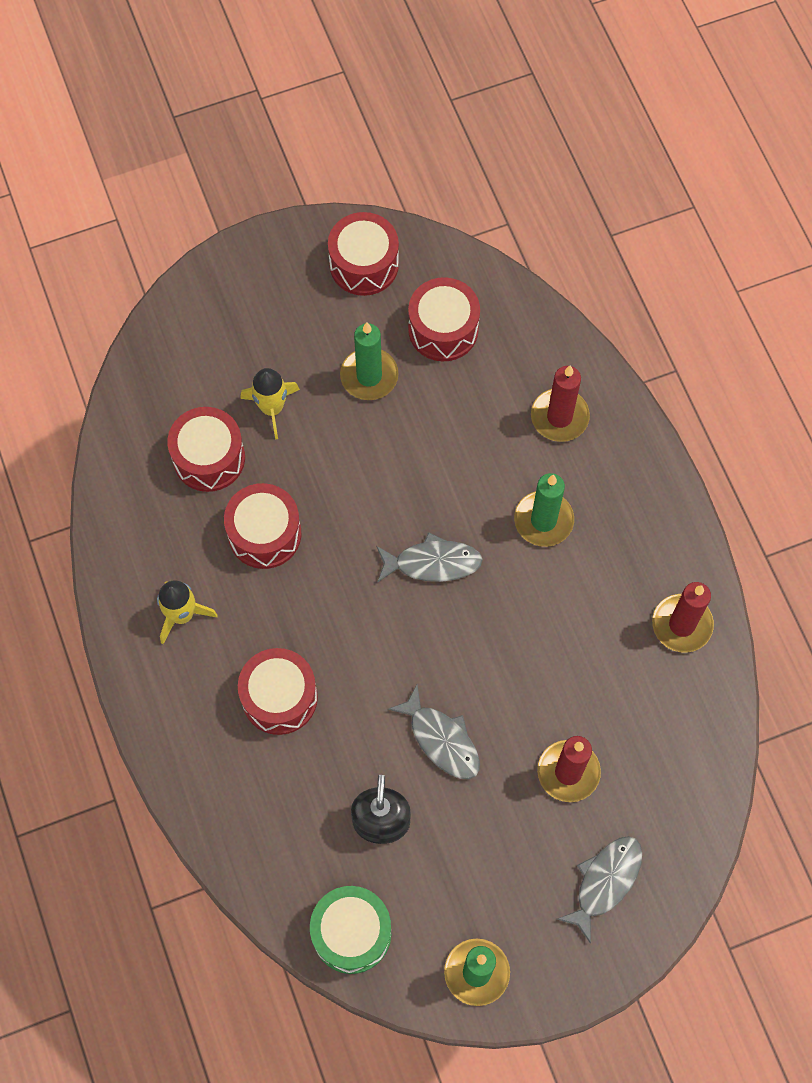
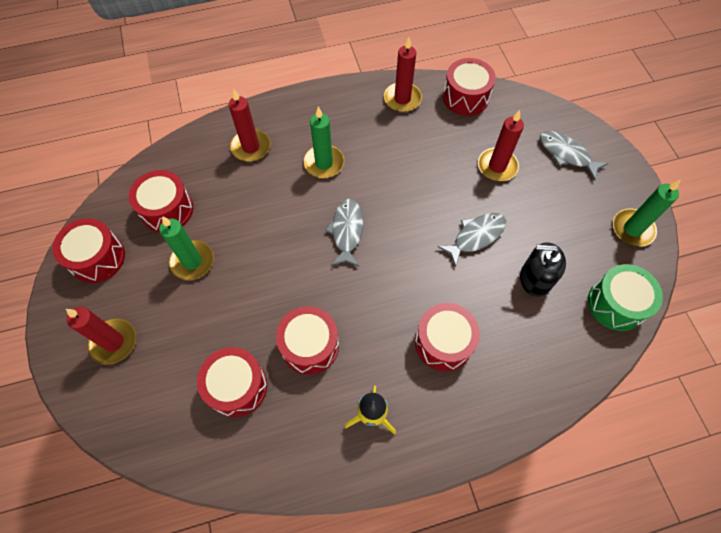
camera: 85 degrees left, 5 degrees down
yellow rocket [240,368,300,439] -> none
none -> red candle [66,307,136,364]
none -> red drum [443,58,496,116]

